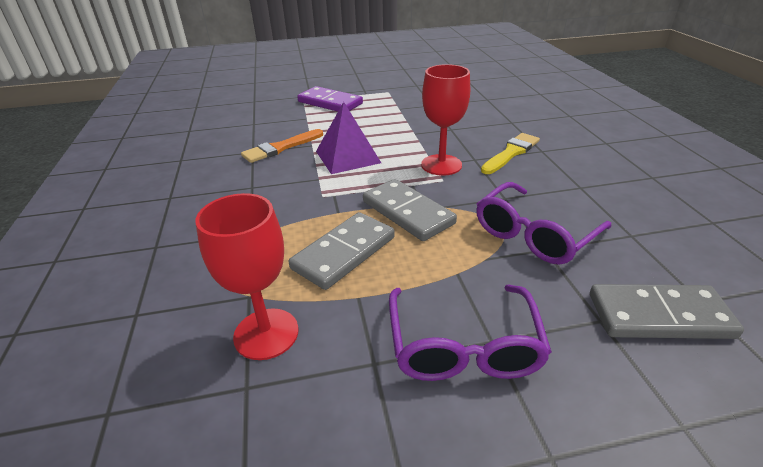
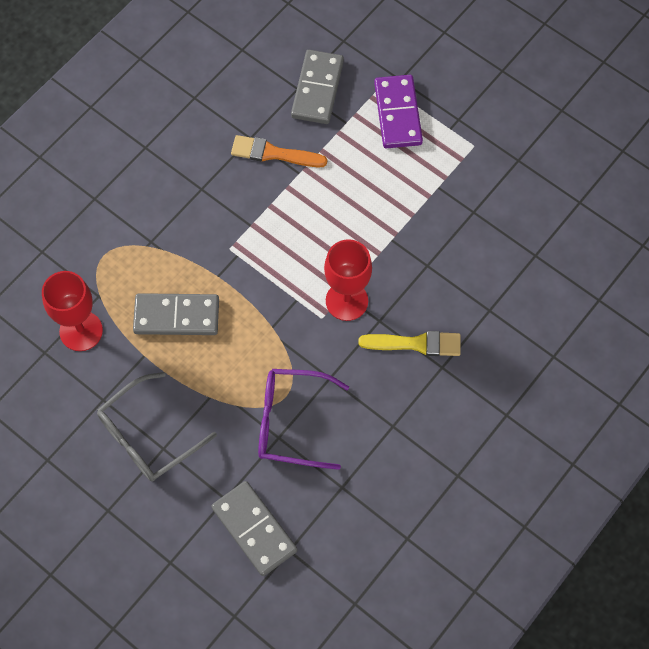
camera: 50 degrees right, 30 degrees up
purple pyramid [316,102,381,174] -> none
grey domino [363,179,457,241] -> grey domino moved to [291,50,344,124]
purple glasses [389,285,552,381] -> grey glasses [97,372,217,482]

